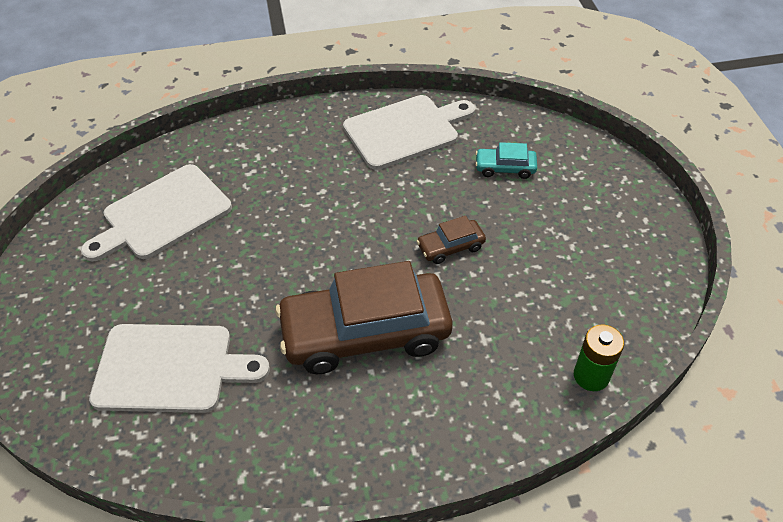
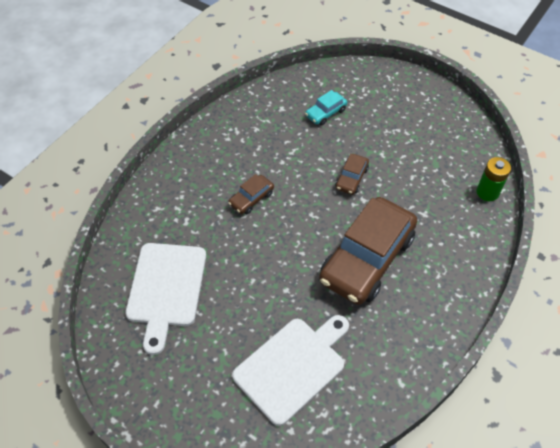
camera: 45 degrees left, 5 degrees up
white cutting board [343,95,475,170] -> none
none -> brown car [228,174,274,214]

